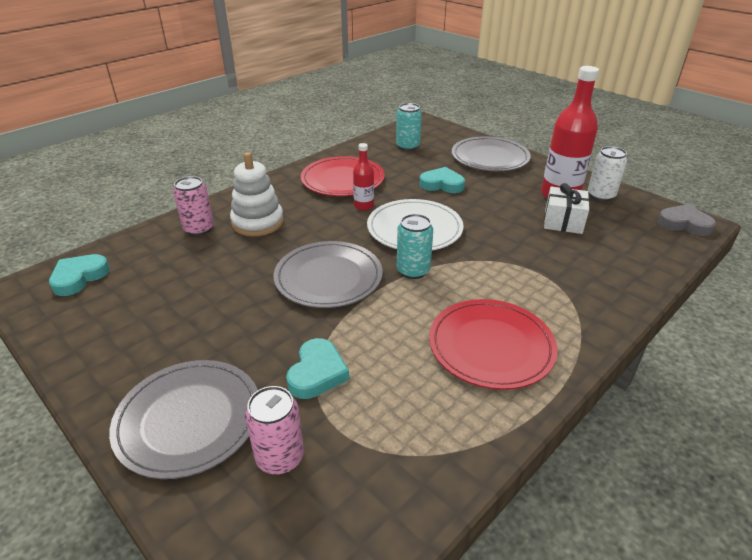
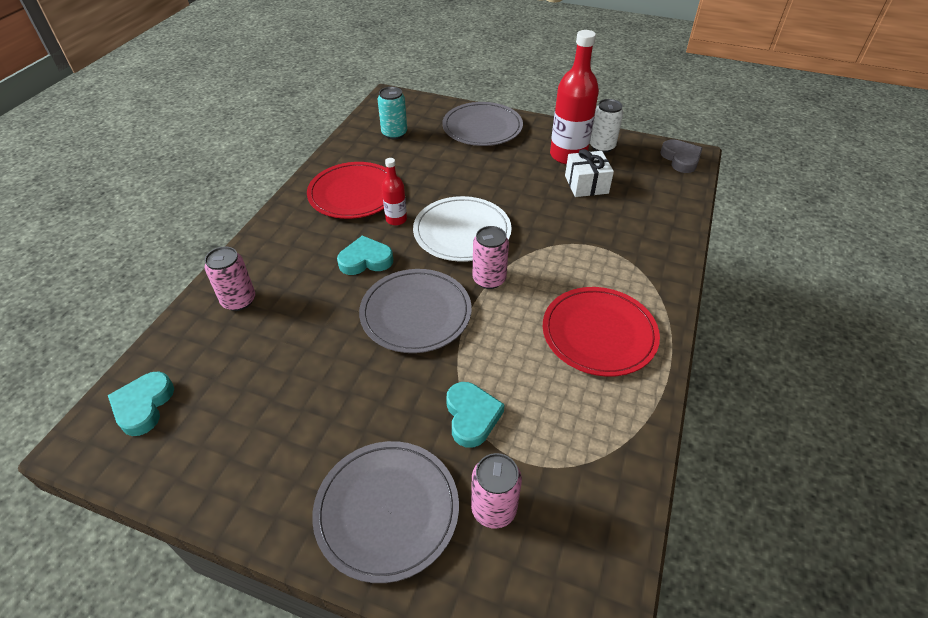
camera: 25 degrees left, 10 degrees up
white stacking toy [230,152,284,236] -> none
turquoise can [397,214,433,279] -> pink can [473,226,509,289]
turquoise heart [419,167,465,193] -> turquoise heart moved to [337,236,393,275]
grey heart [657,204,716,236] -> grey heart turned 75 degrees clockwise [660,139,703,173]

